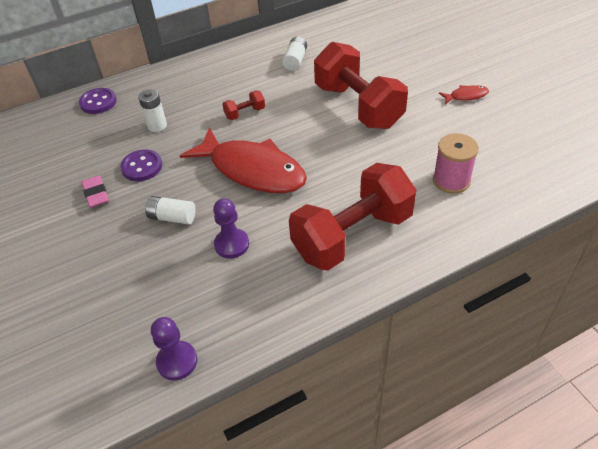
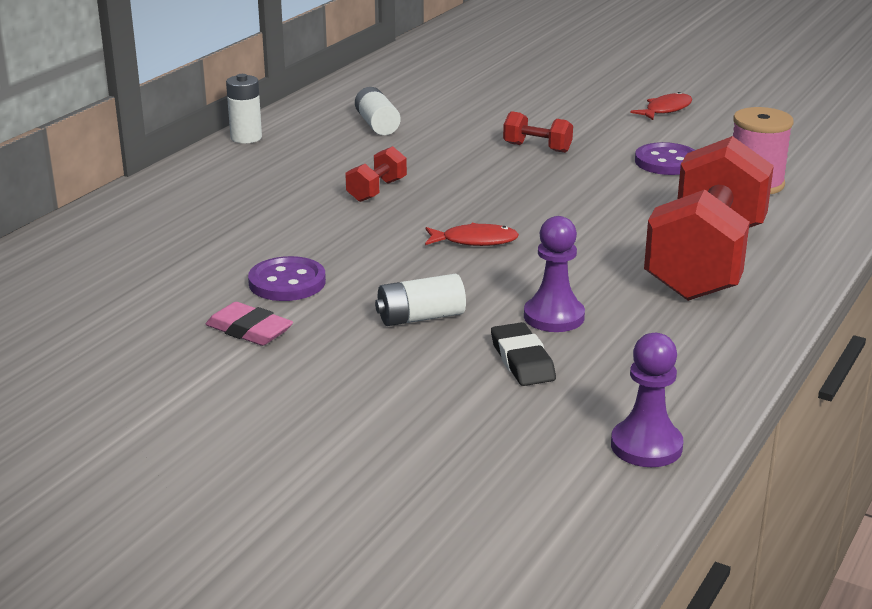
camera: 35 degrees left, 20 degrees down
purple button [79,88,117,114] -> purple button moved to [635,142,695,175]
white battery [138,89,167,132] -> white battery moved to [226,74,262,143]
red fish [179,127,307,193] -> red fish [425,223,519,246], size x0.40
red dumbbell [314,42,408,129] -> red dumbbell [503,111,573,153], size x0.40
none -> black eraser [491,322,556,386]

